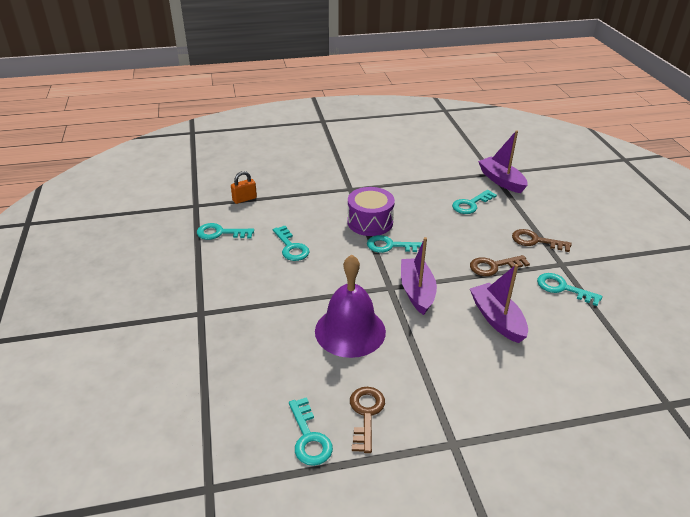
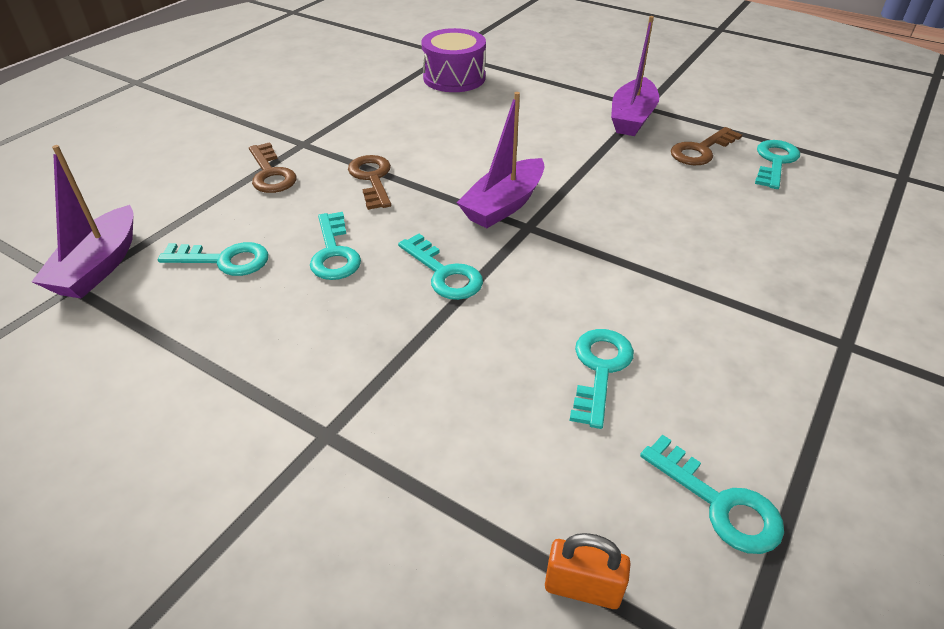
camera: 135 degrees left, 5 degrees up
purple bell [315,255,386,358] -> none
purple drum [347,187,395,236] -> purple drum moved to [422,28,486,92]
brown key [470,255,530,276] -> brown key turned 135 degrees counterclockwise [348,155,391,210]
purple boat [470,264,528,343] -> purple boat moved to [611,16,659,136]
turquoise key [537,273,602,306] -> turquoise key moved to [310,212,361,280]

